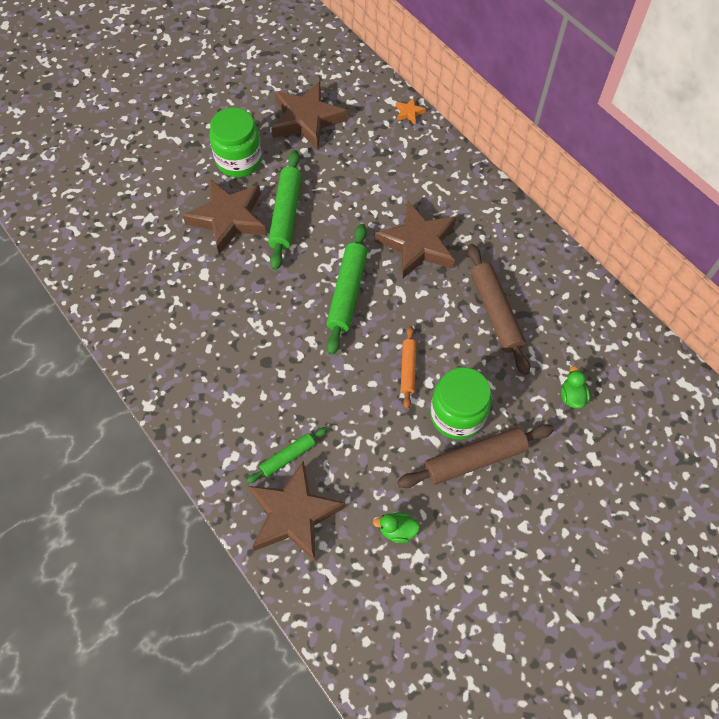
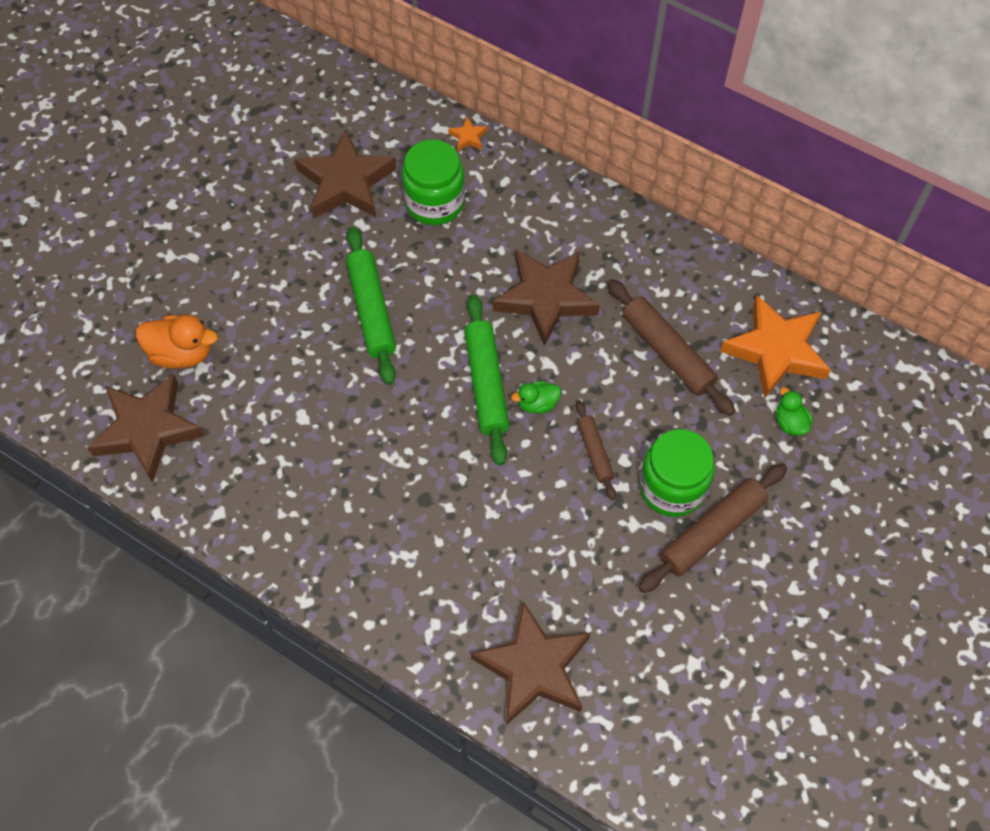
camera: 20 degrees left, 0 degrees up
brown star [183,179,266,254] -> brown star moved to [87,374,205,483]
green jar [209,108,262,177] -> green jar moved to [402,140,465,225]
green rolling pin [246,427,328,484] -> none
green duck [373,512,420,543] -> green duck moved to [511,381,561,414]
orange rolling pin [401,326,417,409] -> brown rolling pin [576,400,616,500]
none -> orange duck [136,315,218,369]
none -> orange star [720,295,831,398]

